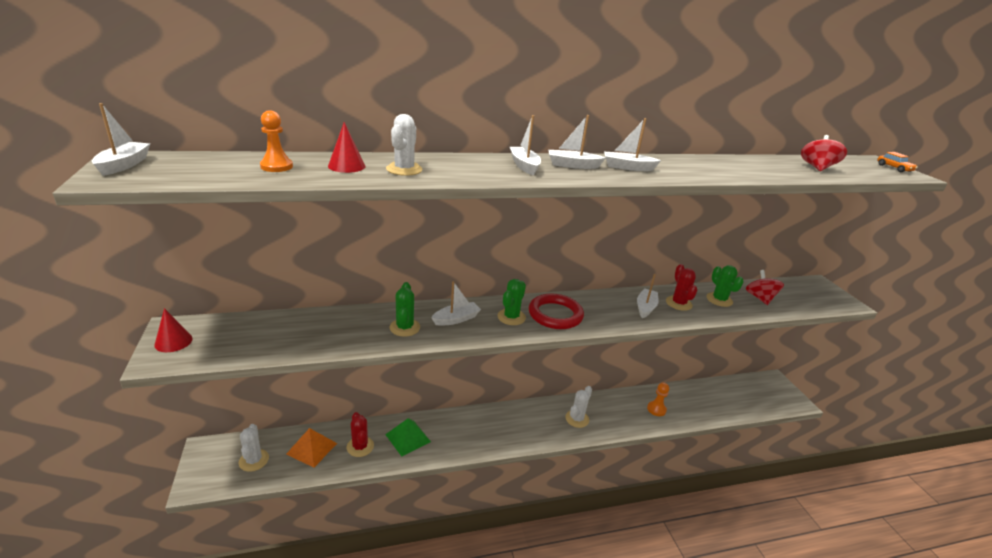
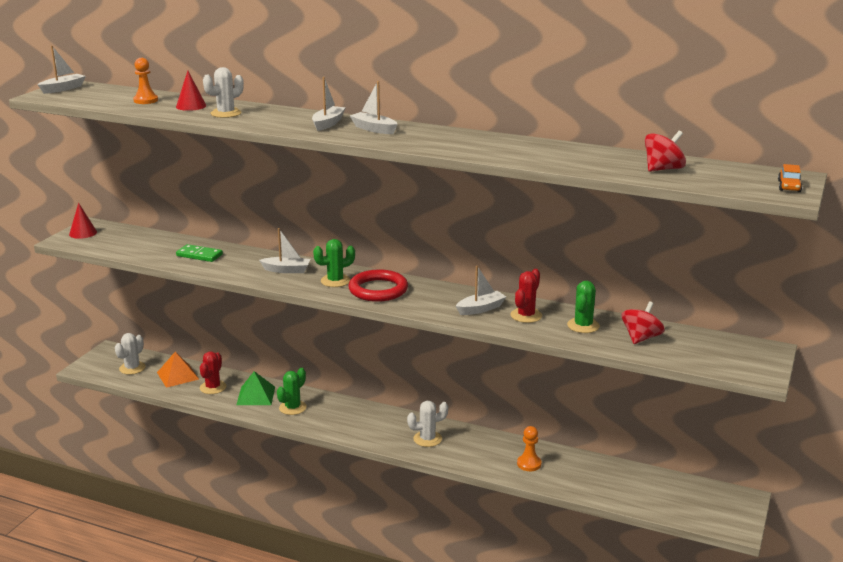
camera: 40 degrees right, 5 degrees down
green cactus [390,282,420,337] -> green cactus moved to [277,368,307,415]
white boat [604,118,661,171] -> none
none -> green domino [176,244,223,262]

